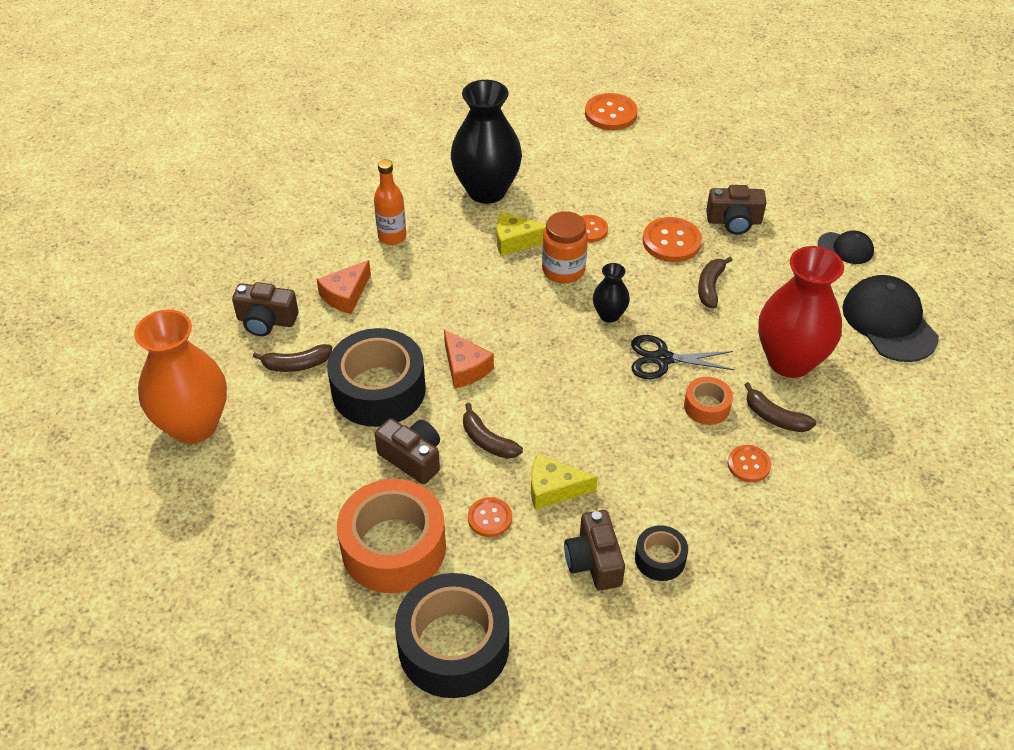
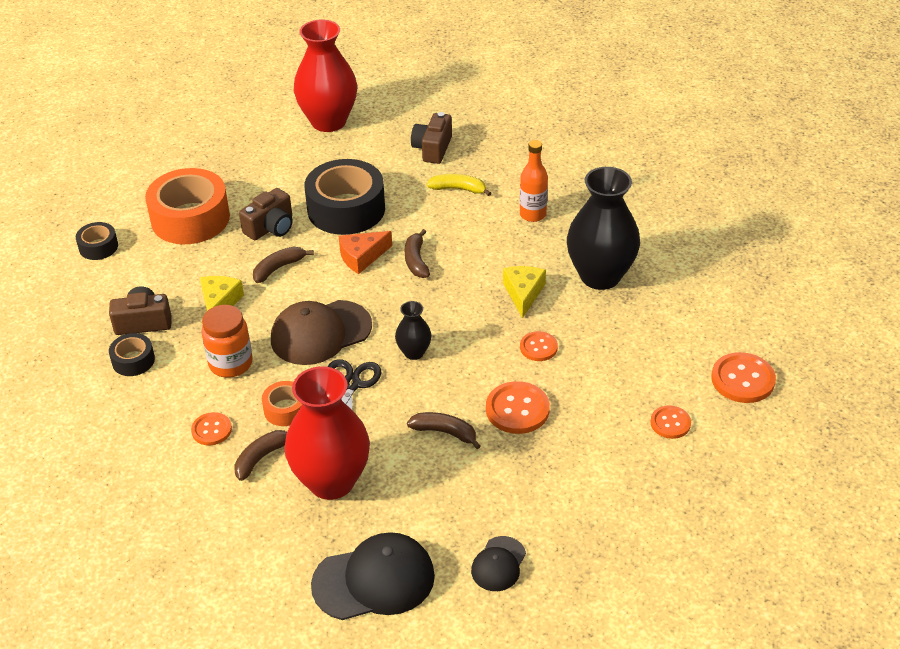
camera: 95 degrees right, 5 degrees down
orange vase [134,310,227,444] -> red vase [294,19,357,132]
brown banana [253,344,332,372] -> brown banana moved to [405,229,430,278]
orange cheese [316,260,371,314] -> yellow banana [427,174,491,196]
black tape [395,573,509,698] -> black tape [76,222,118,260], size x0.48
orange button [468,497,512,537] -> orange button moved to [650,405,691,439]
orange jar [542,211,588,283] -> orange jar moved to [202,305,253,378]
brown camera [706,185,767,235] -> none
none -> brown cap [271,300,372,365]

